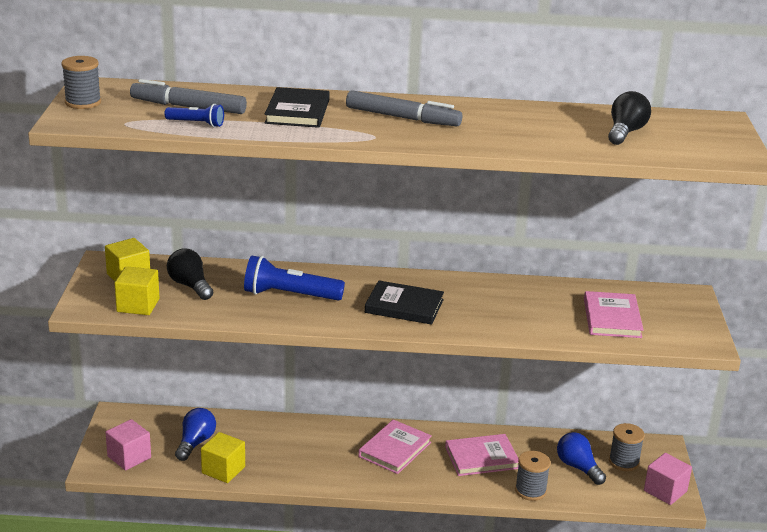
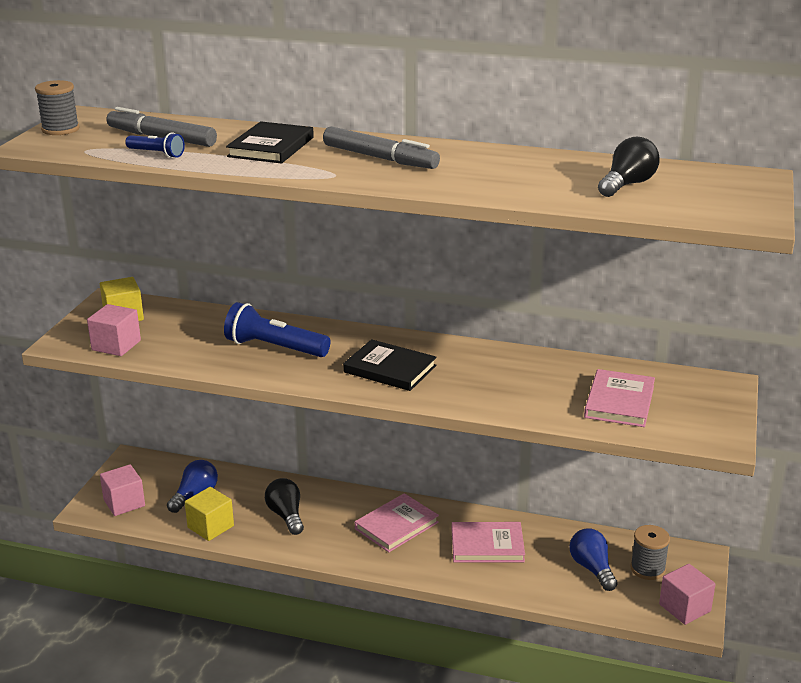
camera: 15 degrees right, 0 degrees up
yellow cube [114,266,160,315] -> pink cube [87,304,141,356]
black light bulb [167,249,213,300] -> black light bulb moved to [265,478,304,535]
grey spool [515,451,551,501] -> none

